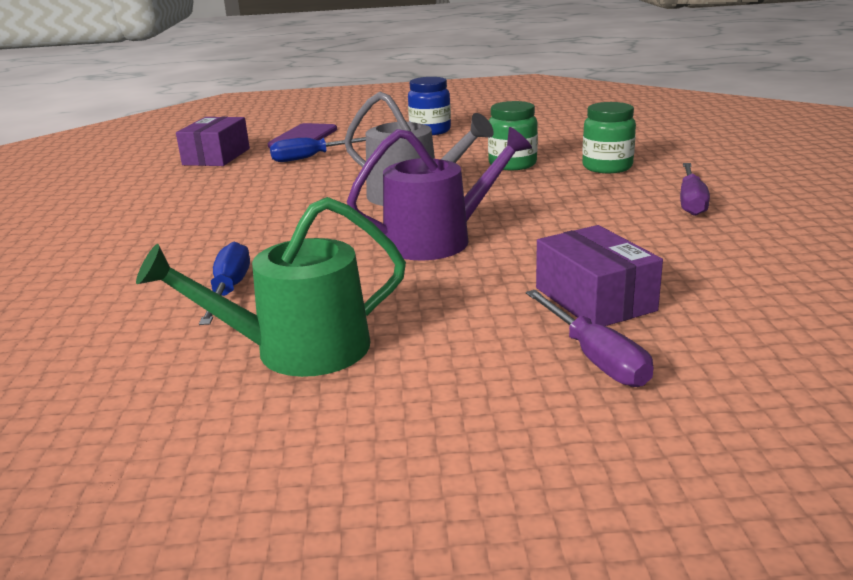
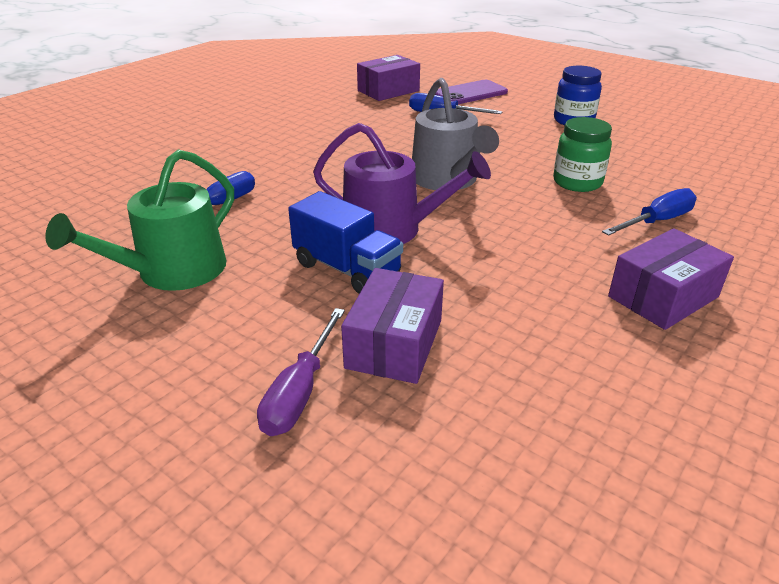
camera: 40 degrees right, 10 degrees up
green watering can [136,197,406,377] -> green watering can turned 75 degrees counterclockwise [45,149,234,291]
green jar [582,102,636,173] -> blue screwdriver [602,188,697,236]
purple screwdriver [680,163,710,216] -> purple box [608,228,734,330]
none -> blue truck [288,191,403,294]

